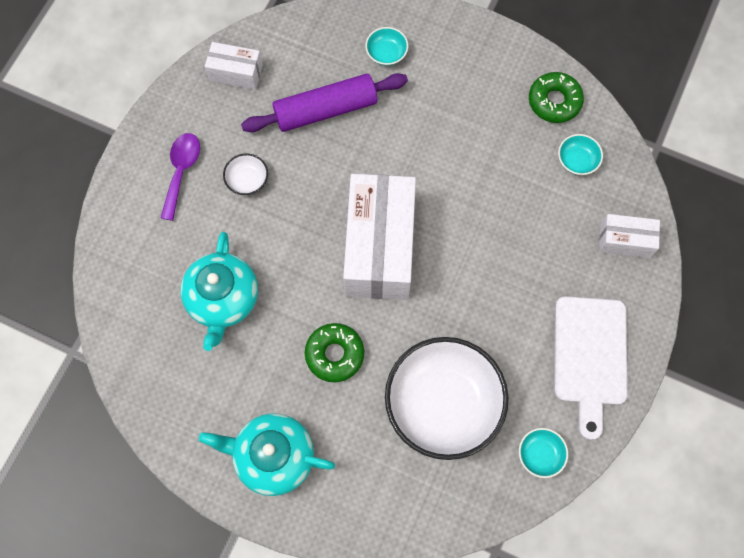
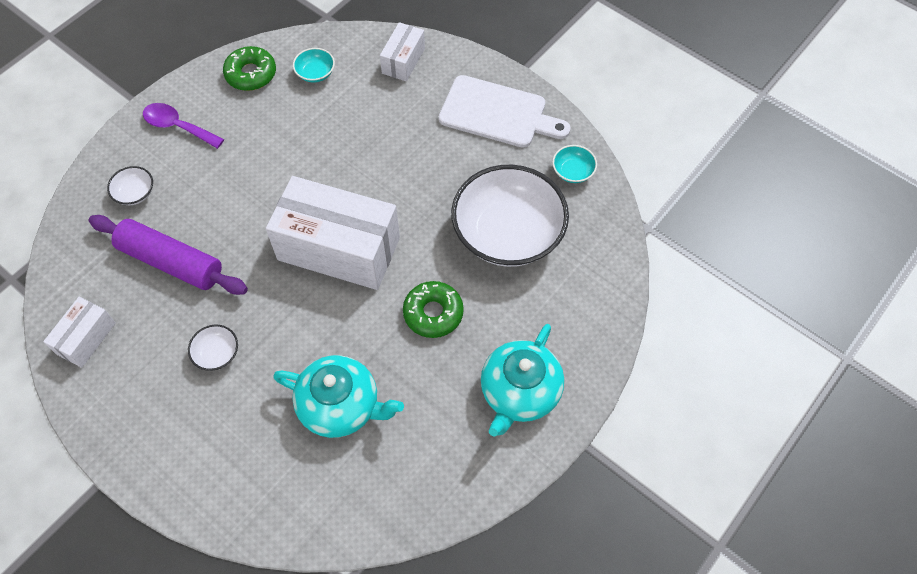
camera: 75 degrees left, 10 degrees down
purple spoon [161,133,200,221] -> purple spoon moved to [143,103,224,149]
purple rolling pin [241,73,408,132] -> purple rolling pin turned 60 degrees counterclockwise [89,215,248,295]
turquoise bowl [365,27,408,66] -> white bowl [107,166,153,205]

